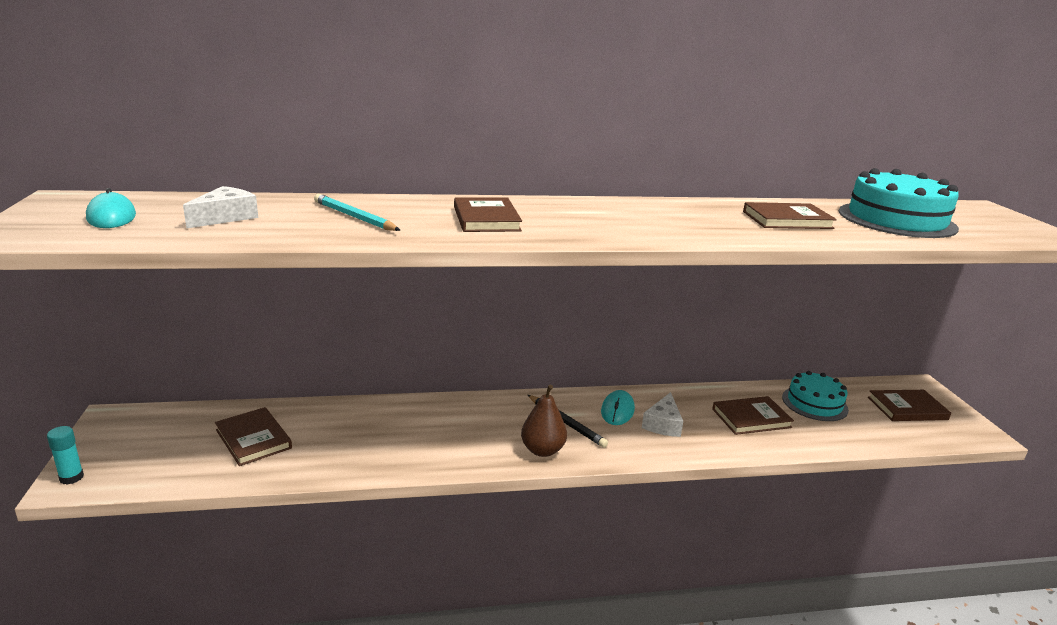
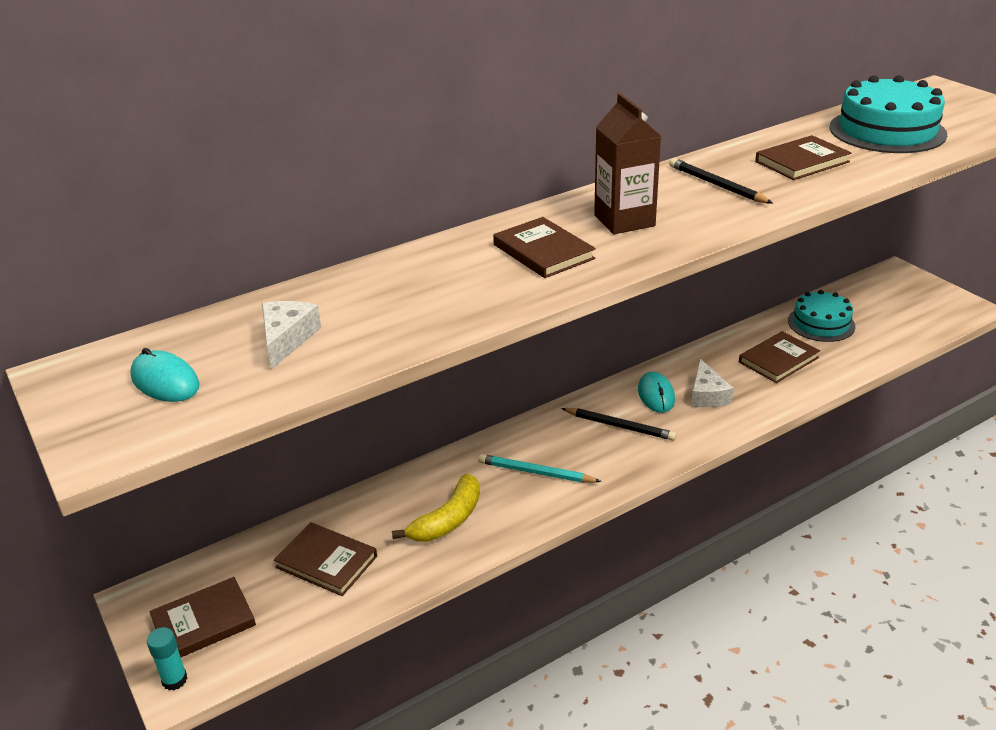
camera: 20 degrees left, 10 degrees up
turquoise pencil [314,194,401,231] -> turquoise pencil moved to [478,454,602,483]
brown pear [521,385,567,457] -> none
brown book [868,390,951,421] -> brown book moved to [150,577,256,657]
none -> yellow banana [392,474,480,542]
none -> brown carton [594,93,661,234]
none -> black pencil [669,158,773,204]

